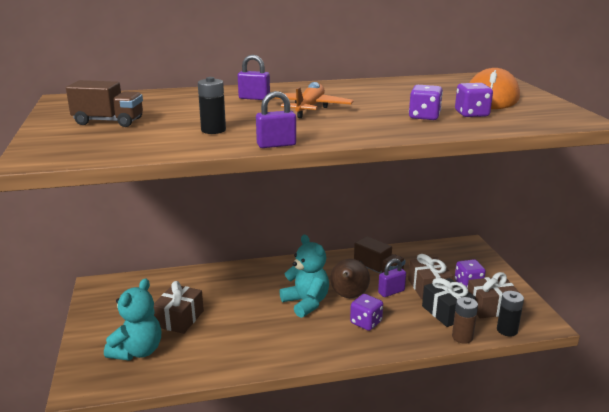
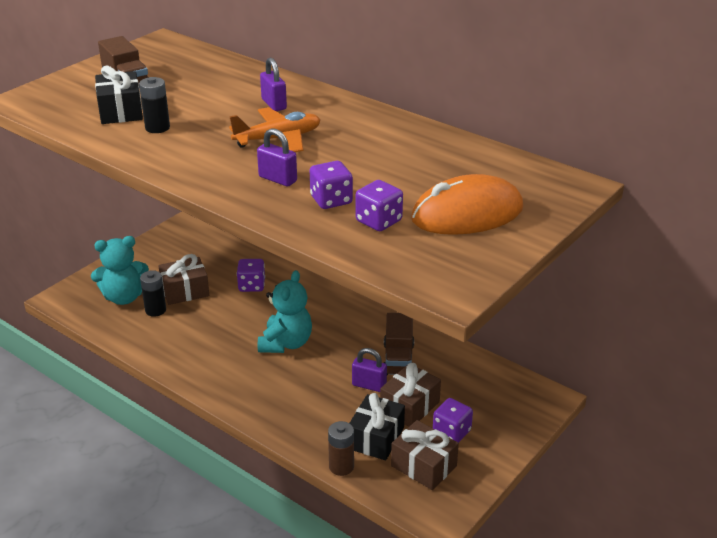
camera: 50 degrees right, 10 degrees up
purple padlock [256,91,296,148] -> purple padlock moved to [257,128,297,187]
brown pear [330,259,370,298] -> none
purple dice [350,294,383,331] -> purple dice moved to [237,259,265,292]
black battery [497,291,524,336] -> black battery moved to [140,270,166,317]
none -> black gift [95,66,143,124]

